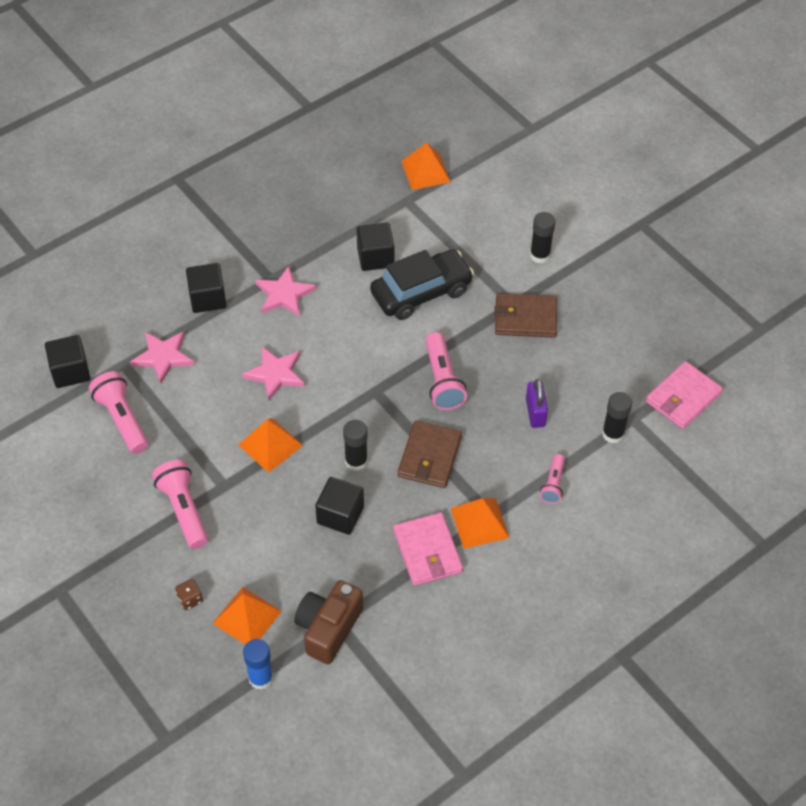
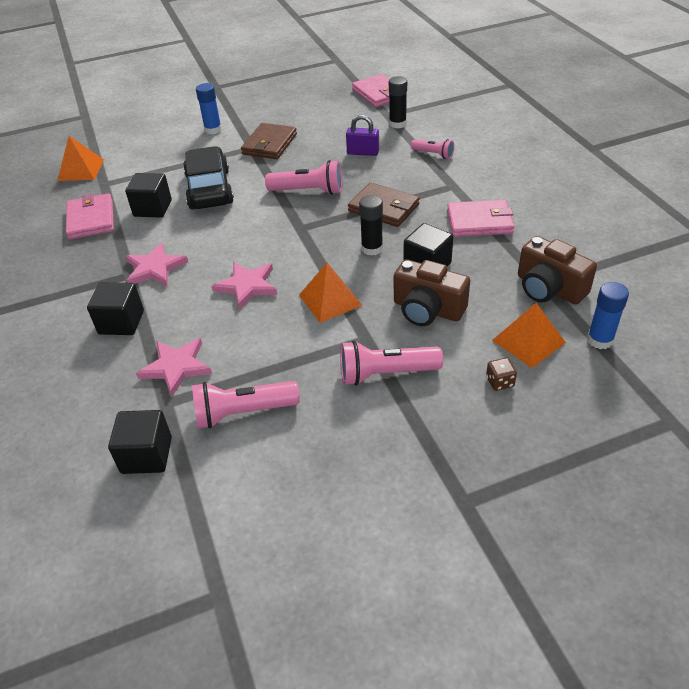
camera: 70 degrees left, 10 degrees down
orange pyramid [450,498,509,549] -> none
black glue stick [530,212,556,263] -> blue glue stick [196,83,222,134]
none -> pink wallet [66,193,114,239]
none -> brown camera [394,259,470,326]

